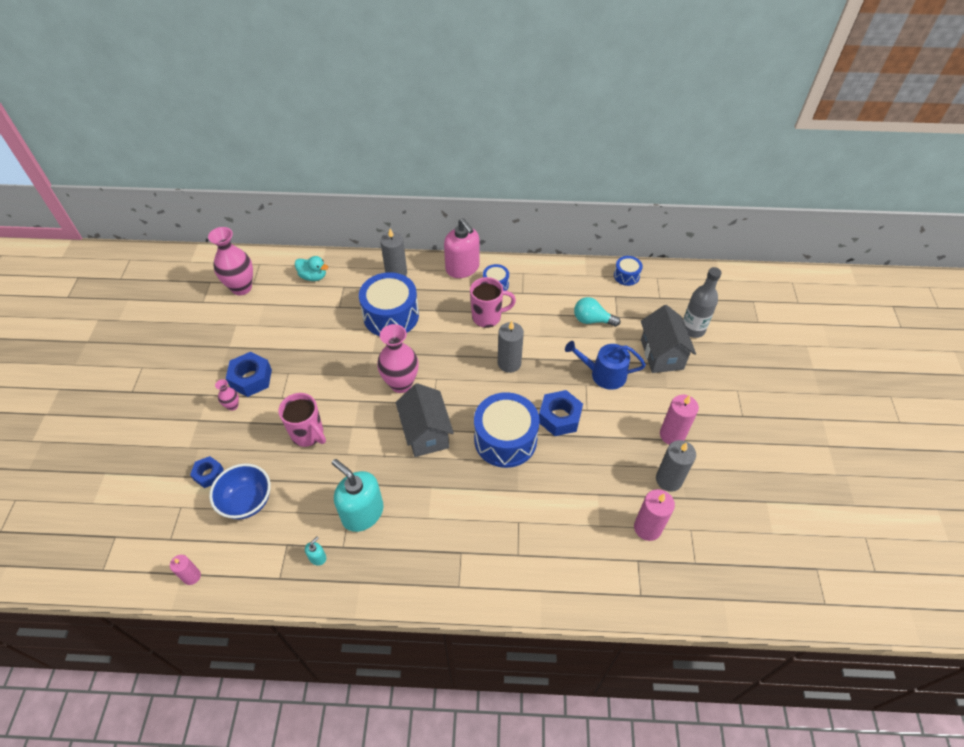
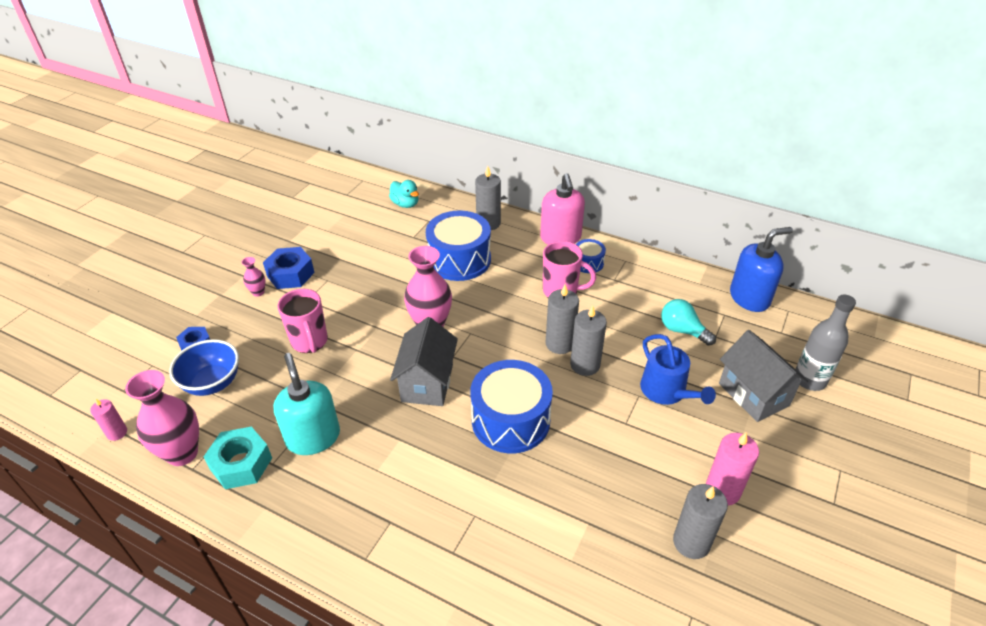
camera: 25 degrees right, 10 degrees down
pink vase [208,227,253,295] -> pink vase moved to [125,370,199,466]
turquoise soap dispenser [305,536,326,566] -> turquoise nut [203,427,272,489]
blue nut [539,390,583,436] -> none
blue watering can [565,341,646,390] -> blue watering can turned 150 degrees counterclockwise [640,334,716,405]
blue drum [614,256,643,286] -> blue soap dispenser [730,227,793,312]
pink candle [634,489,675,541] -> none
grey house [641,305,696,373] -> grey house turned 45 degrees counterclockwise [719,330,808,422]
none -> grey candle [570,305,607,376]

